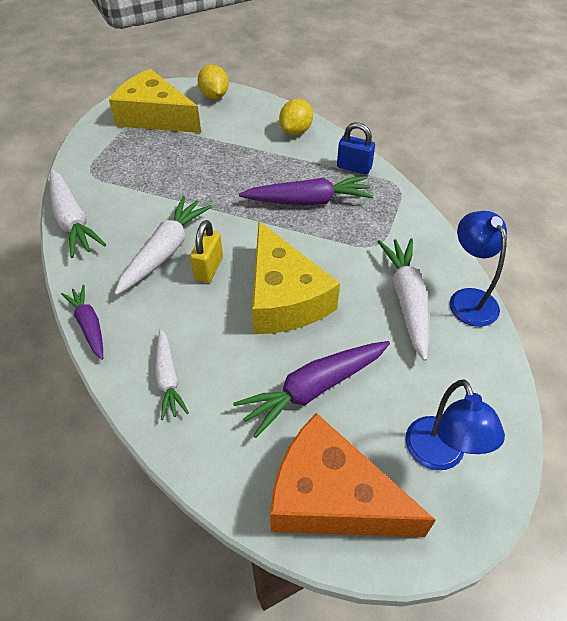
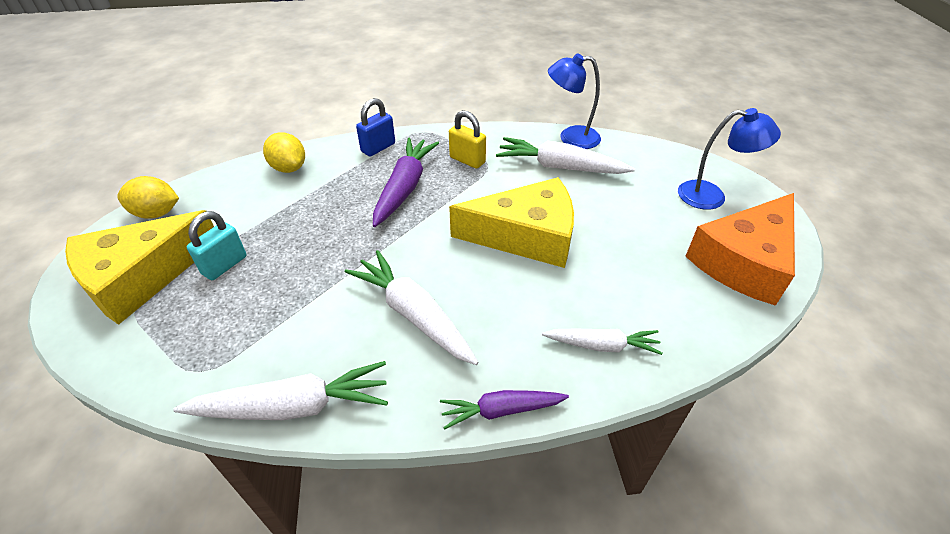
camera: 70 degrees left, 5 degrees down
yellow padlock [190,220,223,283] -> yellow padlock moved to [449,110,486,169]
purple carrot [233,341,390,438] -> none
none -> turquoise padlock [187,211,246,280]

